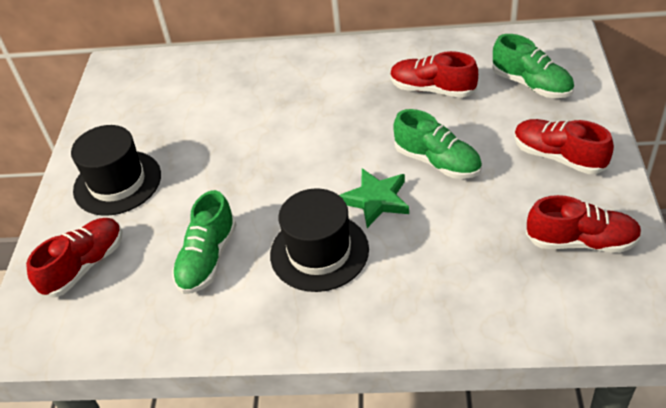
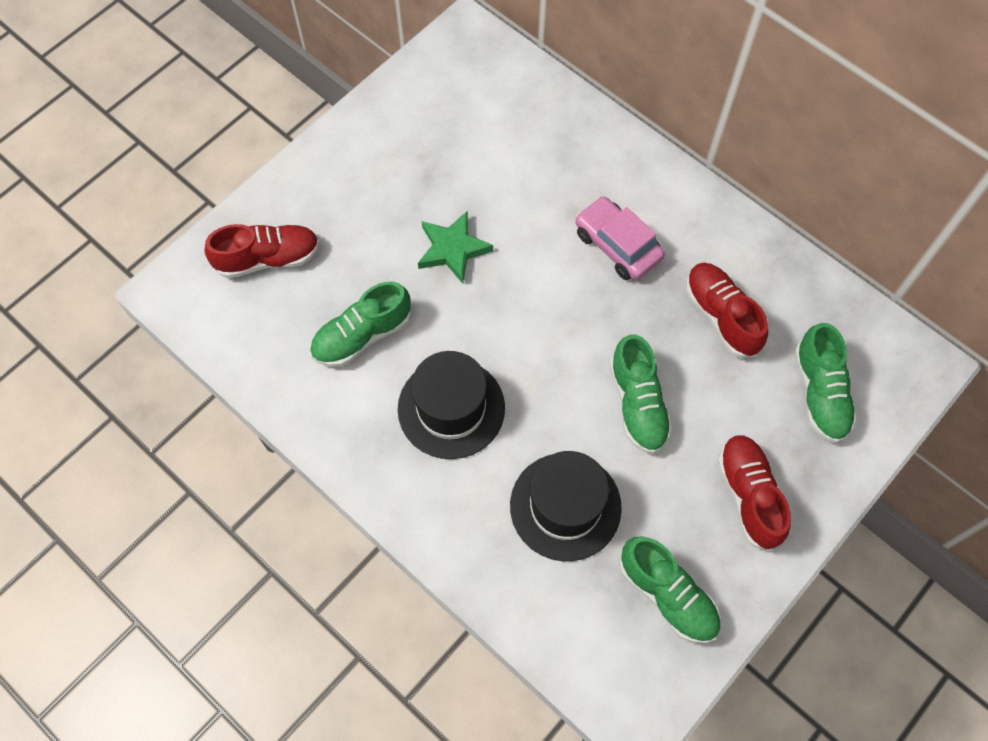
camera: 35 degrees right, 20 degrees up
black hat [71,125,161,216] -> black hat moved to [510,451,622,561]
green star [339,169,409,228] -> green star moved to [418,211,493,283]
red shoe [526,195,642,253] -> green shoe [619,536,721,644]
none -> pink car [576,196,665,280]

